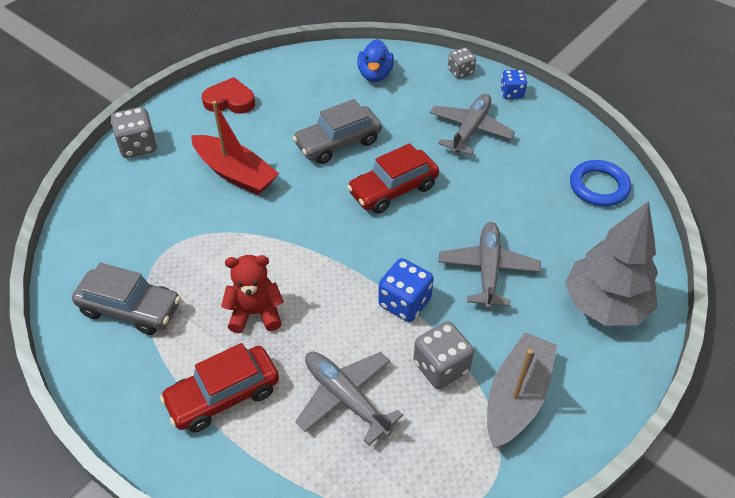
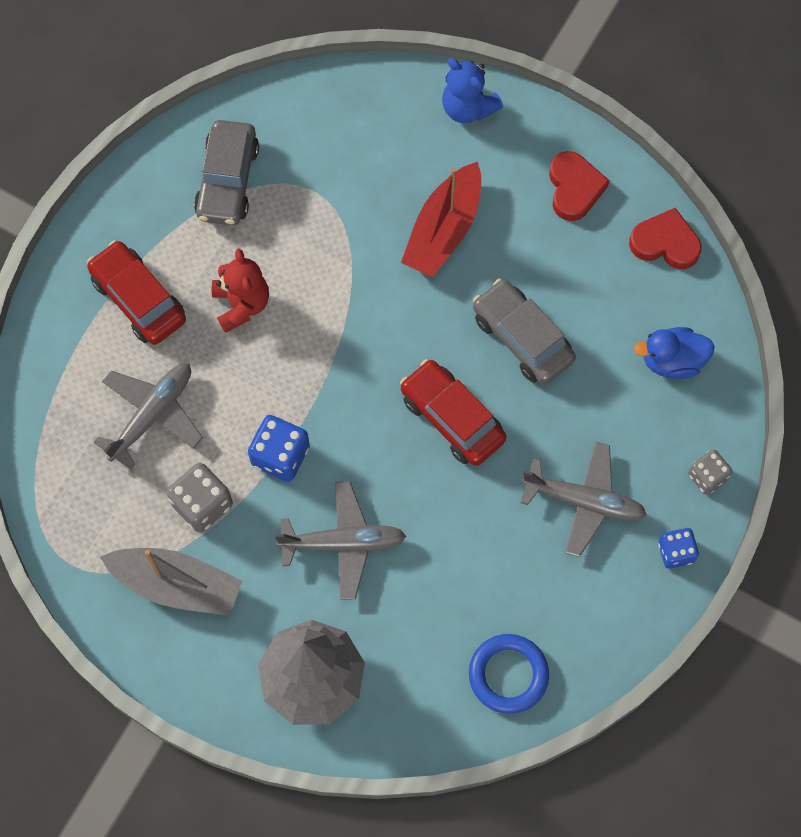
camera: 80 degrees right, 20 degrees up
grey dice [111,107,157,158] -> blue teddy bear [442,58,503,123]
none -> red heart [629,208,702,269]

